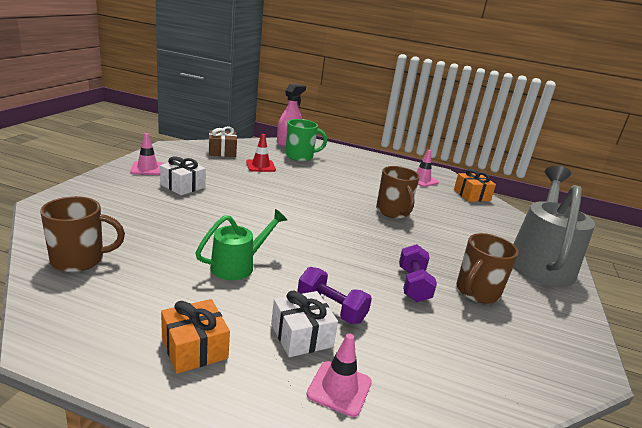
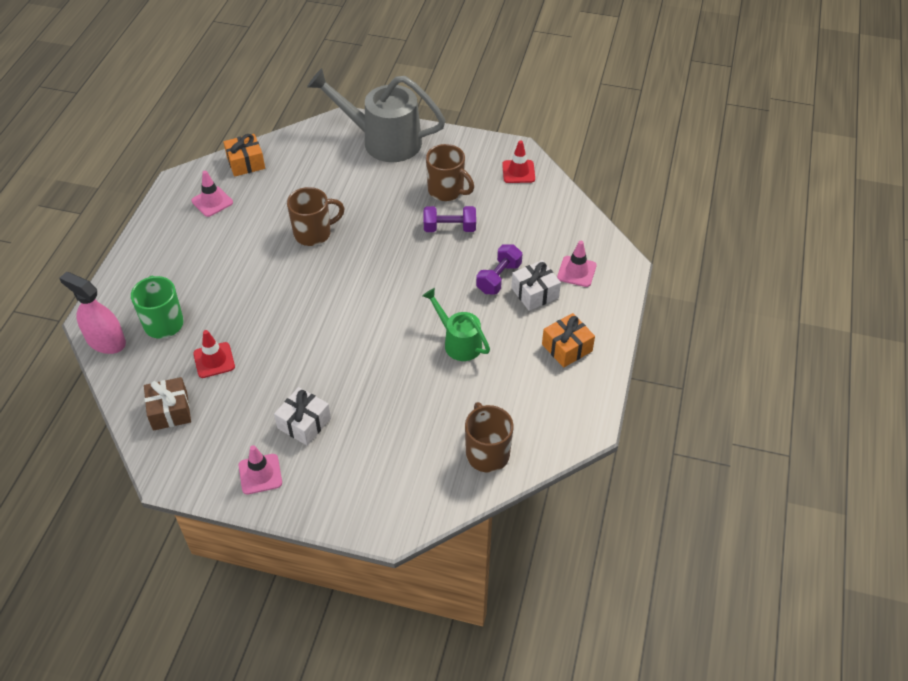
camera: 90 degrees left, 25 degrees up
none -> red traffic cone [502,140,535,183]

